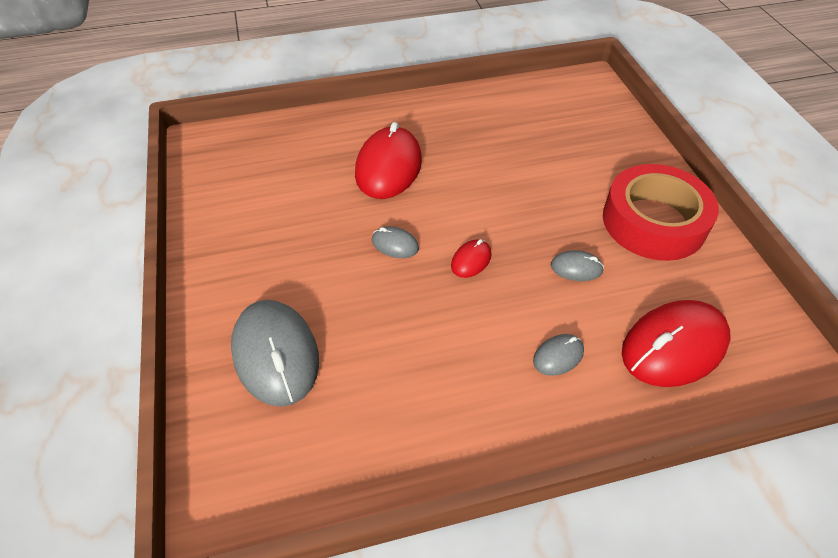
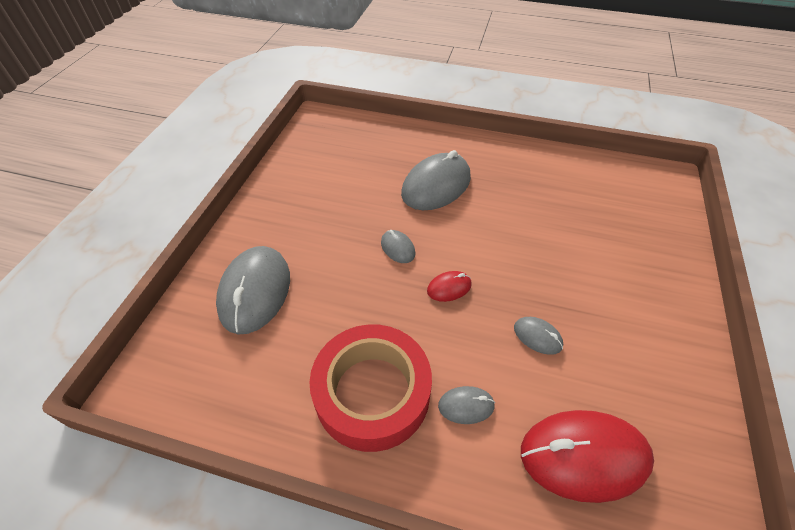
camera: 30 degrees right, 0 degrees up
red mouse [355,122,422,199] -> grey mouse [401,150,471,210]
red tape [603,164,719,261] -> red tape moved to [310,324,432,452]

